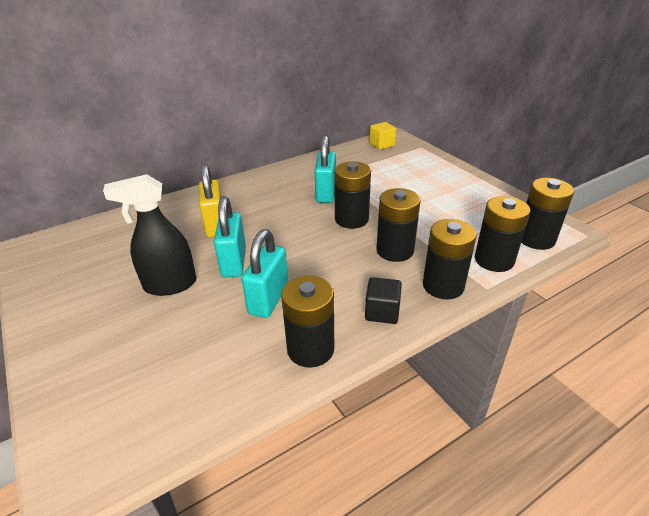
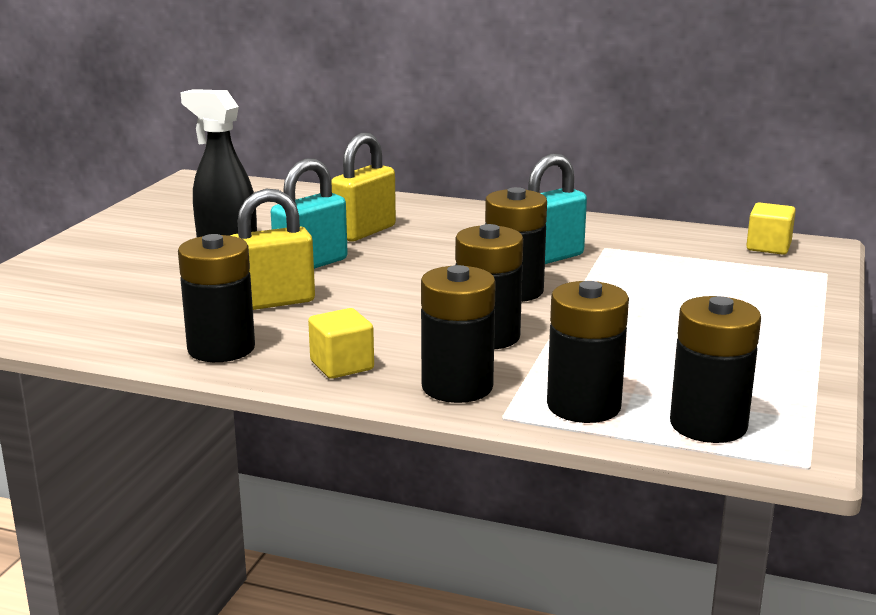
camera: 50 degrees right, 15 degrees down
turquoise padlock [242,229,288,318] -> yellow padlock [230,189,315,310]
black cube [365,277,402,324] -> yellow cube [308,308,374,379]

